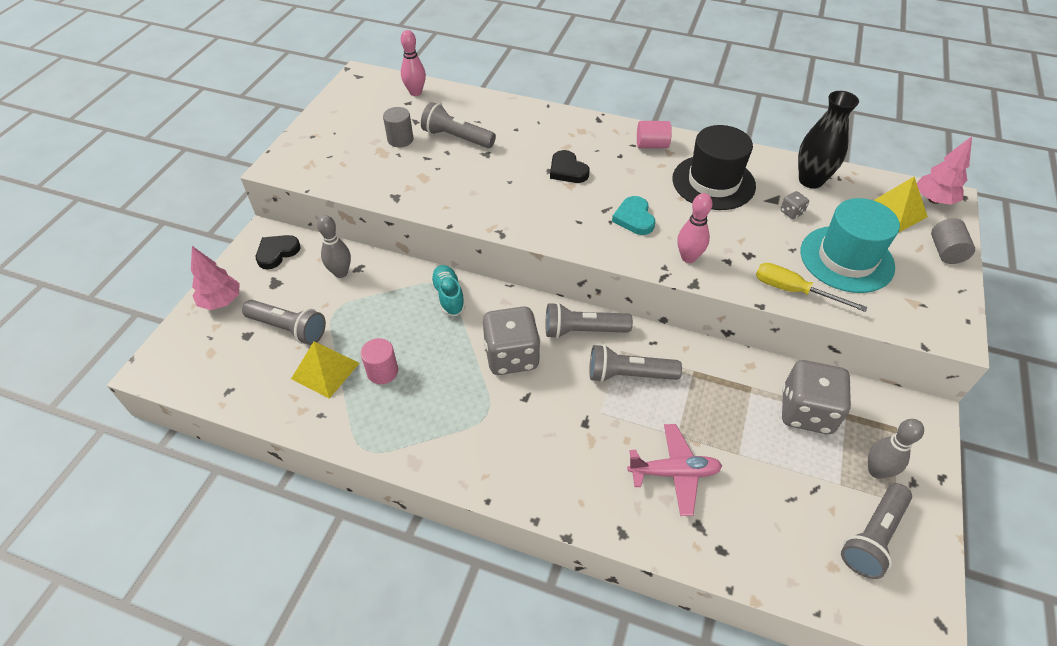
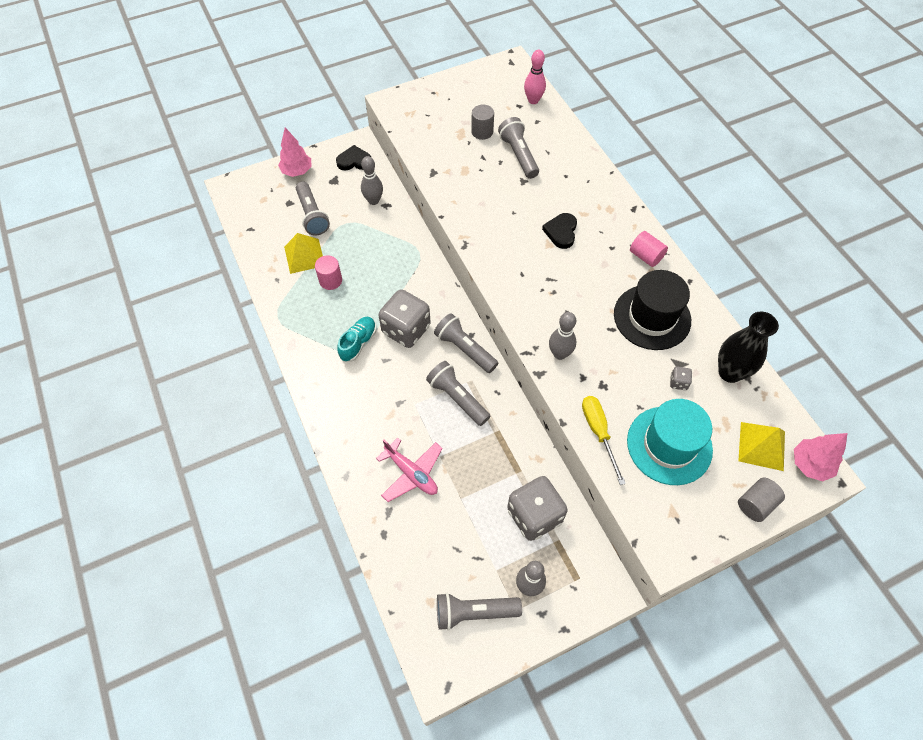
camera: 45 degrees right, 10 degrees up
turquoise shoe [430,265,465,316] -> turquoise shoe moved to [337,317,376,362]
turquoise heart [612,196,655,235] -> none
pink bowling pin [677,193,713,263] -> grey bowling pin [549,312,576,360]

